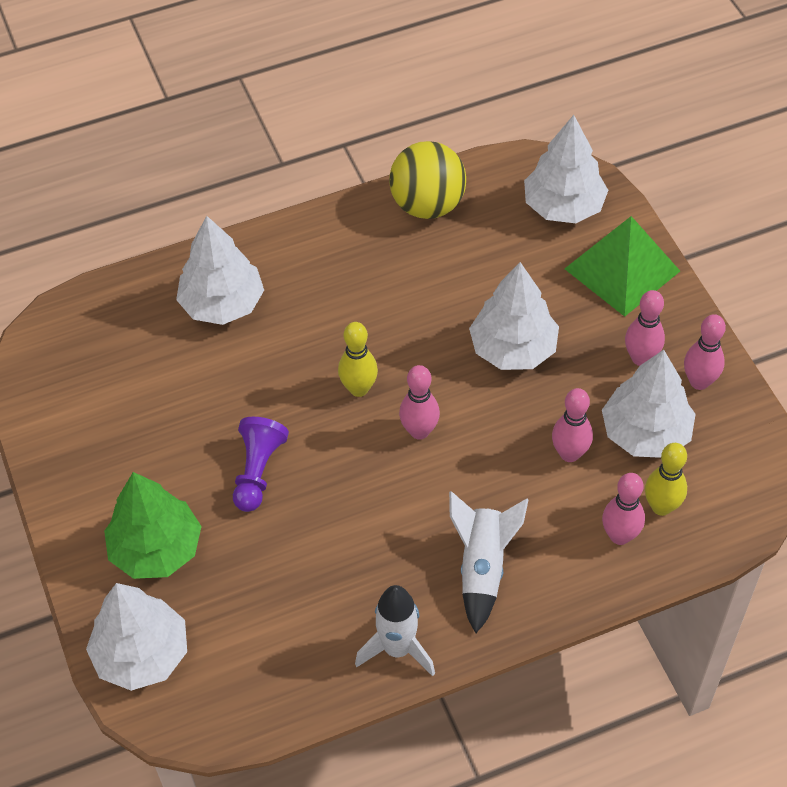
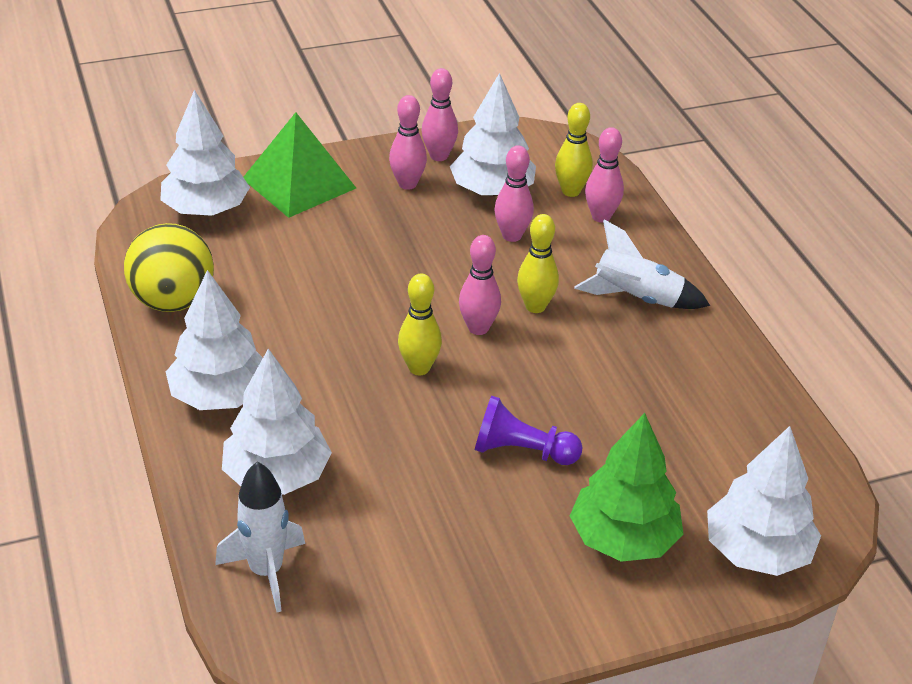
camera: 90 degrees left, 15 degrees down
white rocket [355,585,435,676] -> white rocket moved to [215,461,305,612]
white tree [469,262,559,370] -> white tree moved to [166,270,263,410]
none -> yellow bowling pin [517,214,559,313]

